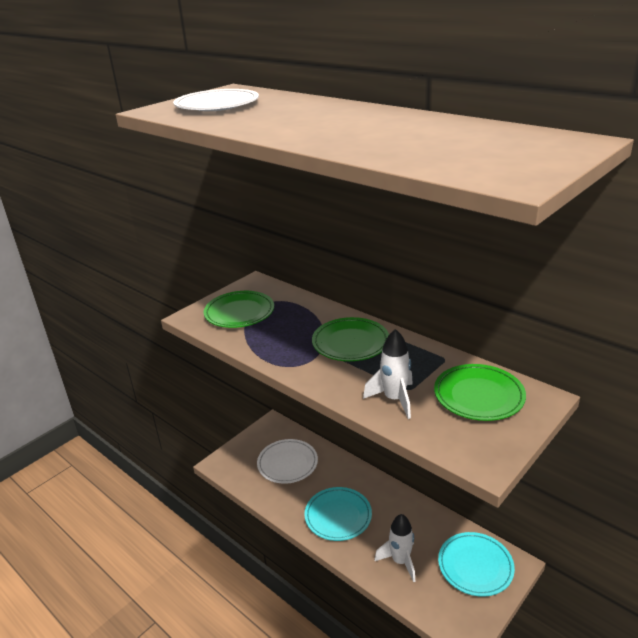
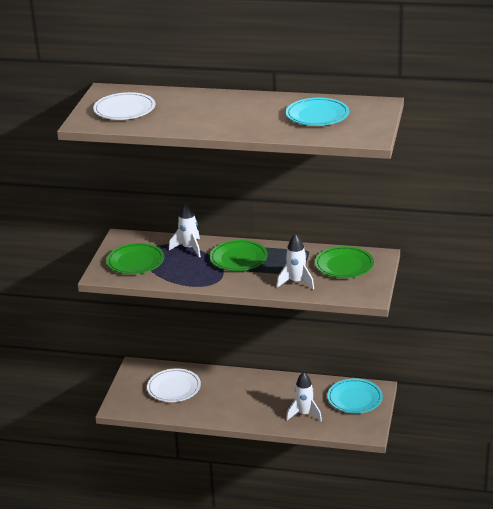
camera: 30 degrees left, 0 degrees up
turquoise plate [304,487,372,541] -> turquoise plate moved to [286,98,349,126]
none -> white rocket [169,201,201,257]

